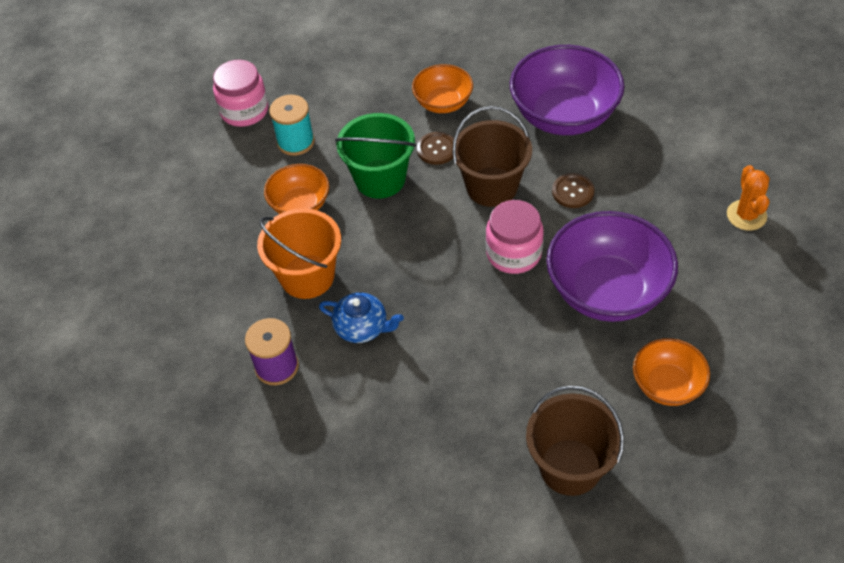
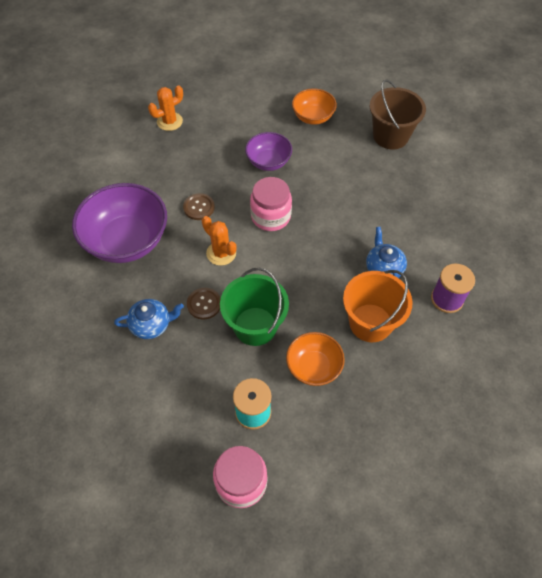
camera: 125 degrees left, 5 degrees up
orange bowl [412,64,473,113] -> blue teapot [114,299,184,339]
brown bucket [452,106,532,207] -> orange cactus [202,216,237,266]
purple bowl [547,211,678,322] -> purple bowl [245,132,292,171], size x0.56

